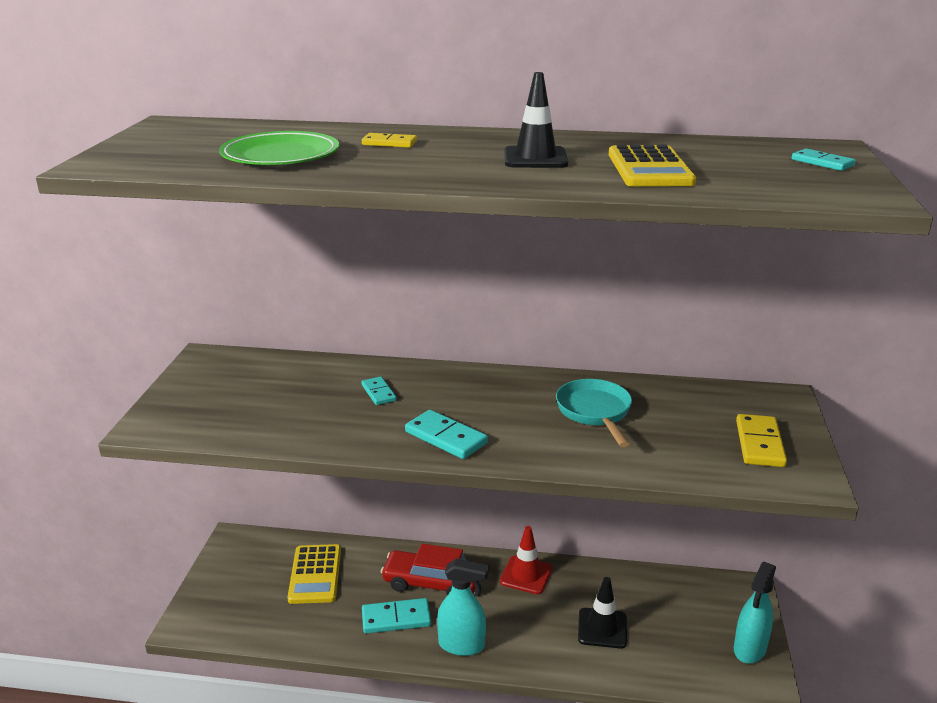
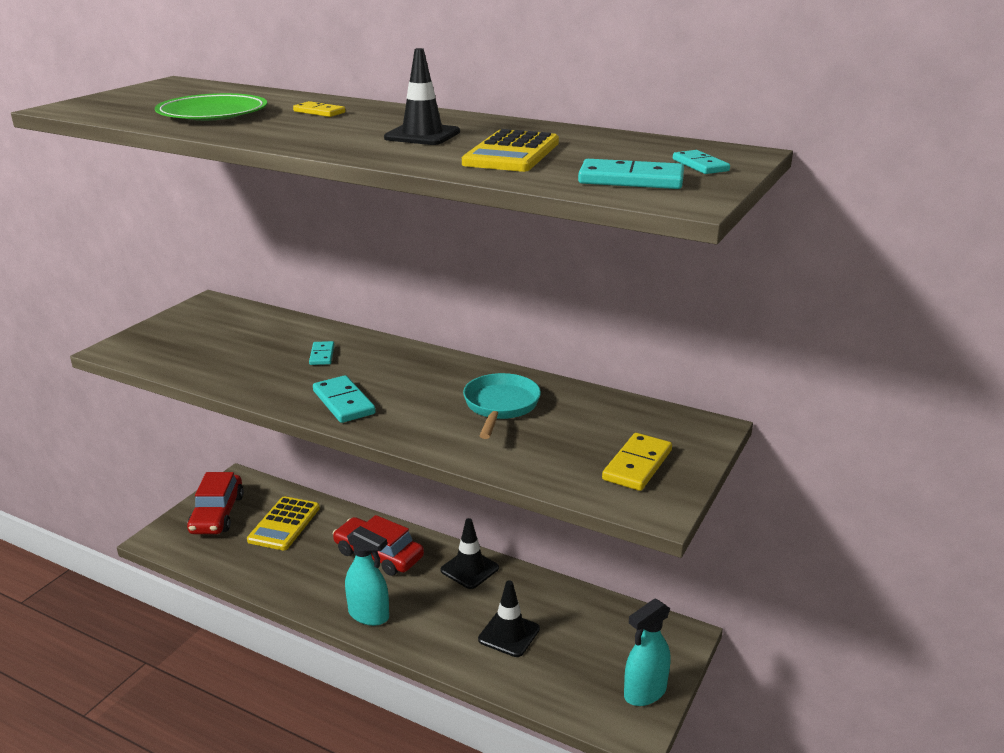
camera: 20 degrees right, 0 degrees up
turquoise domino [362,598,431,634] -> turquoise domino moved to [578,159,684,189]
red traffic cone [500,526,553,594] -> black traffic cone [441,518,499,589]
none -> red car [187,472,244,534]

